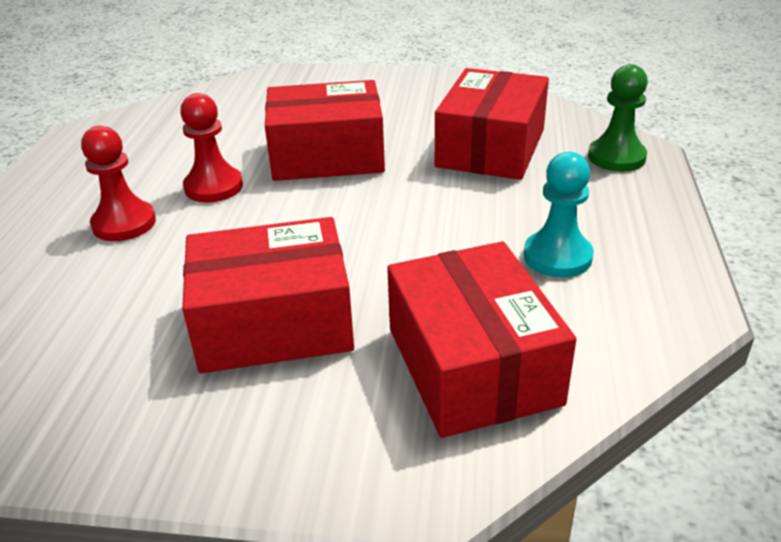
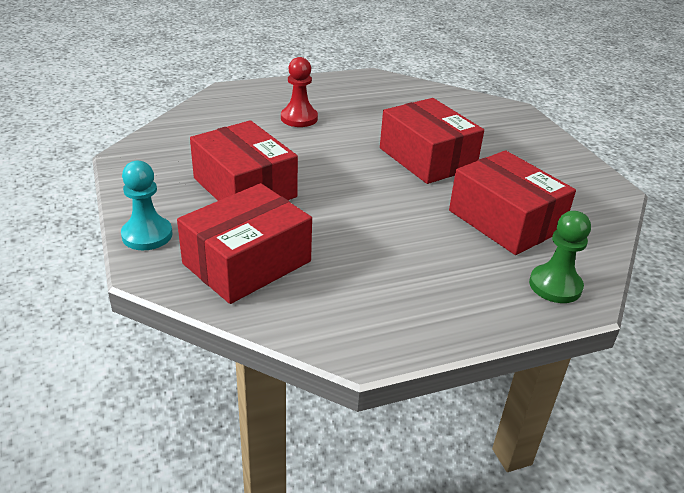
camera: 60 degrees right, 0 degrees up
red pawn [180,93,243,203] -> none
red box [435,68,549,180] -> red box turned 60 degrees clockwise [449,150,576,255]
turquoise pawn [524,152,594,277] -> turquoise pawn moved to [121,161,172,250]

